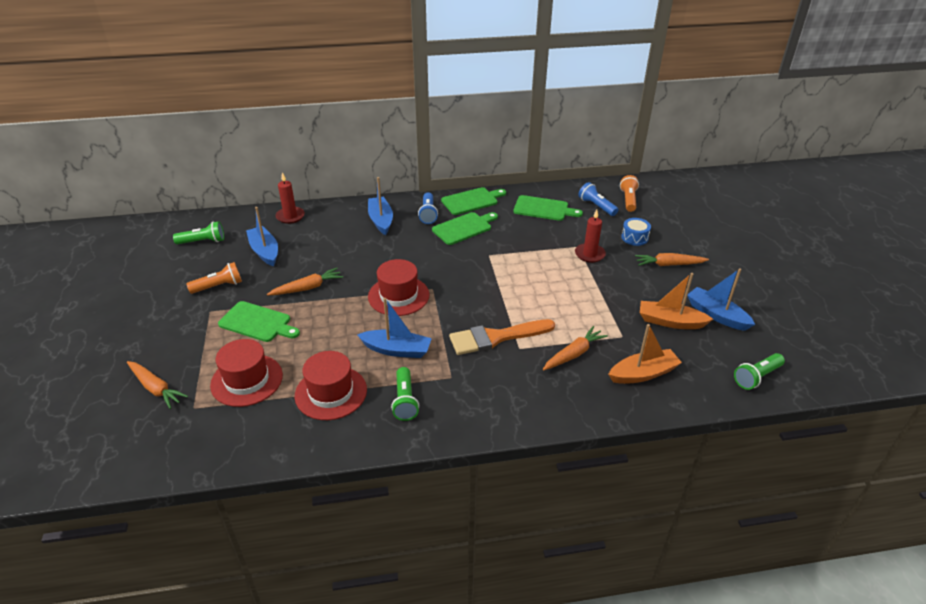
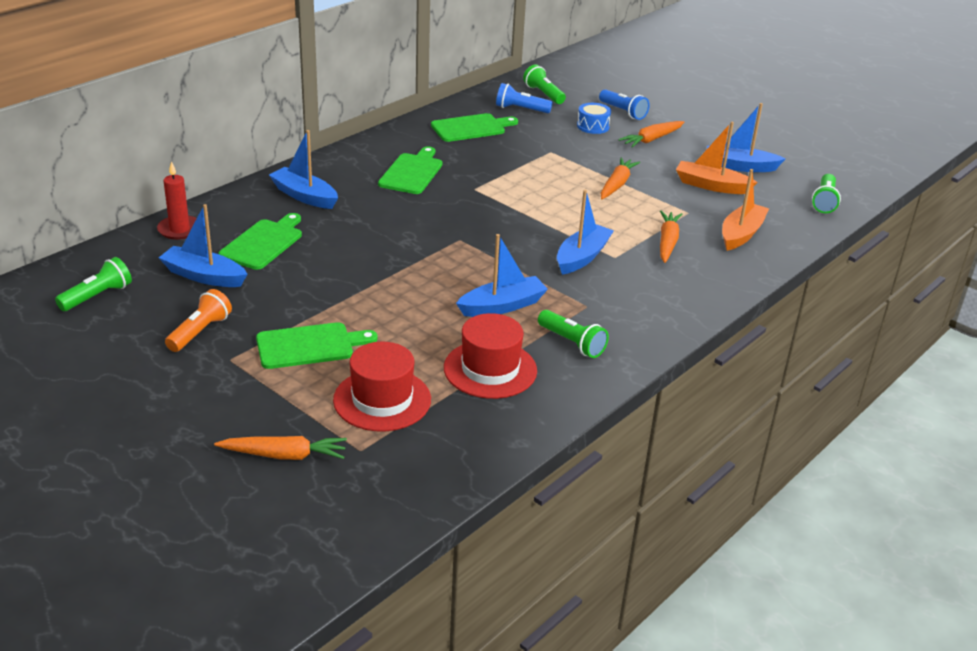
camera: 40 degrees left, 5 degrees down
orange carrot [267,268,343,296] -> orange carrot moved to [600,157,640,199]
red hat [368,259,429,316] -> none
blue flashlight [418,192,438,224] -> blue flashlight moved to [599,89,650,120]
green cutting board [441,187,506,215] -> green cutting board moved to [219,213,302,270]
orange brush [449,319,555,355] -> blue boat [557,190,614,275]
red candle [575,209,606,263] -> none
orange flashlight [620,175,639,212] -> green flashlight [523,64,566,104]
orange boat [640,273,713,329] -> orange boat turned 45 degrees clockwise [676,122,758,194]

